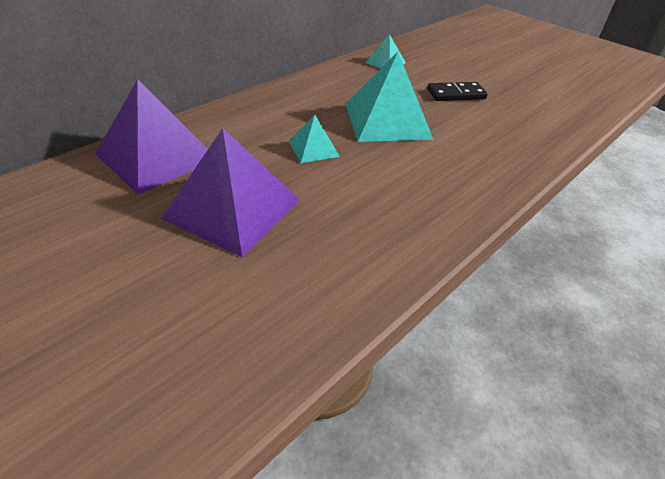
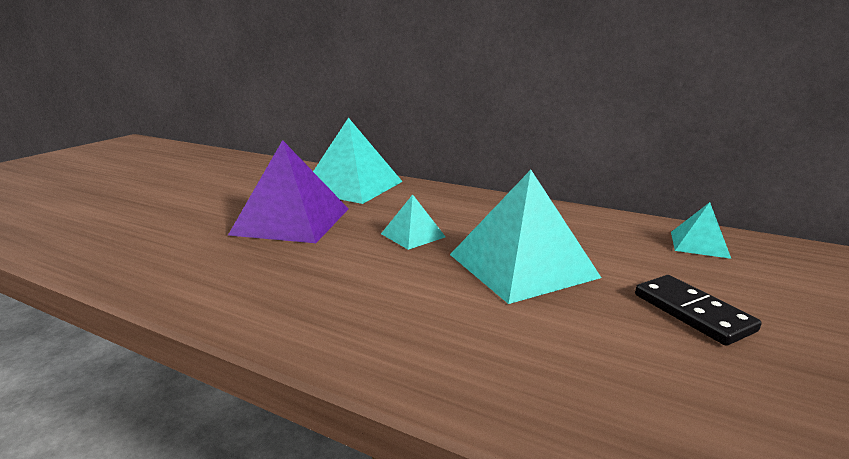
camera: 75 degrees right, 20 degrees down
purple pyramid [96,79,208,194] -> turquoise pyramid [313,118,403,204]

